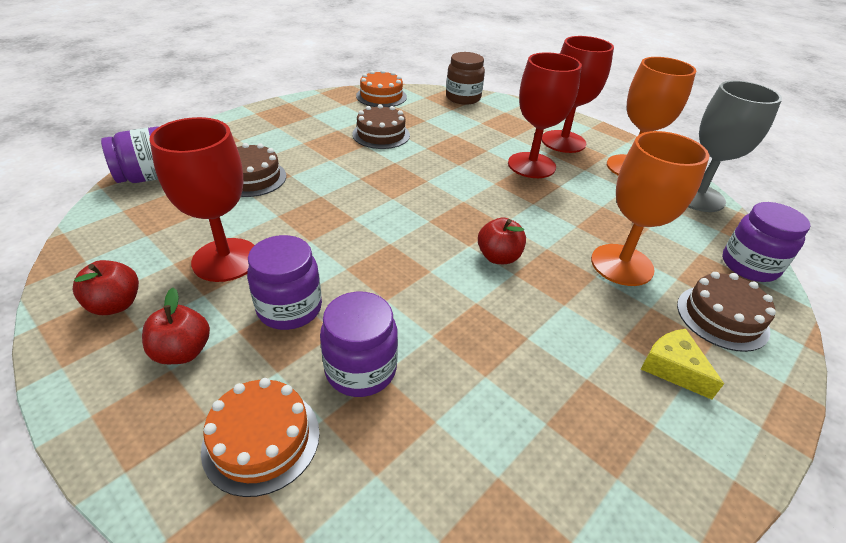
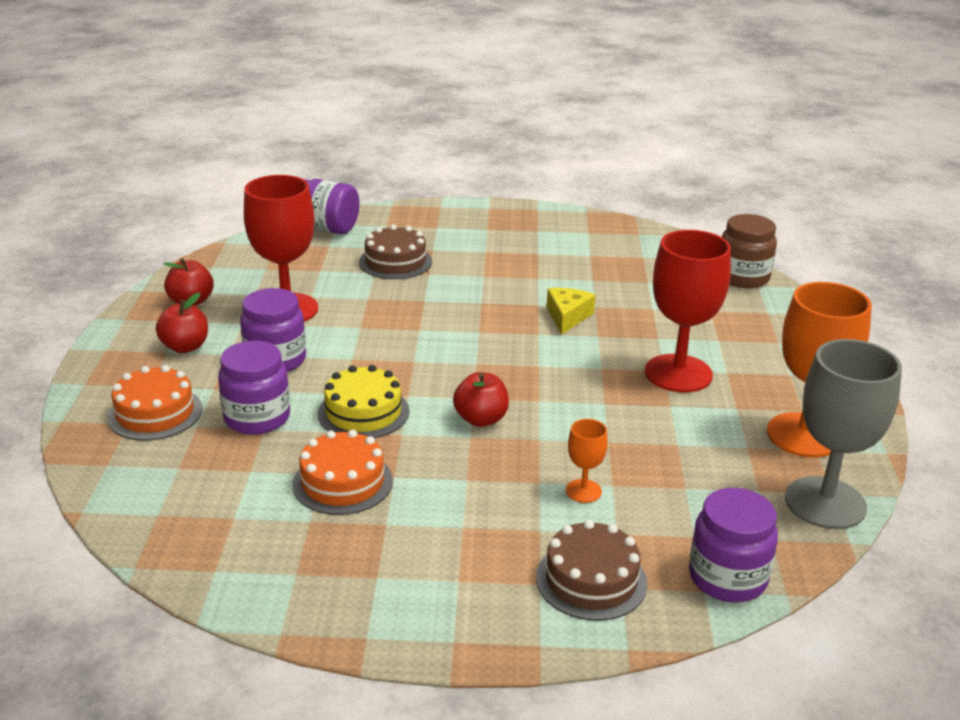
camera: 50 degrees right, 10 degrees down
brown cake [352,104,410,149] -> none
orange cake [356,70,407,107] -> orange cake moved to [293,430,393,515]
red goblet [542,36,614,153] -> none
orange goblet [591,131,709,286] -> orange goblet [566,419,608,503], size x0.46
yellow cheese [641,329,724,400] -> yellow cheese moved to [547,288,595,335]
none -> yellow cake [318,365,409,438]

